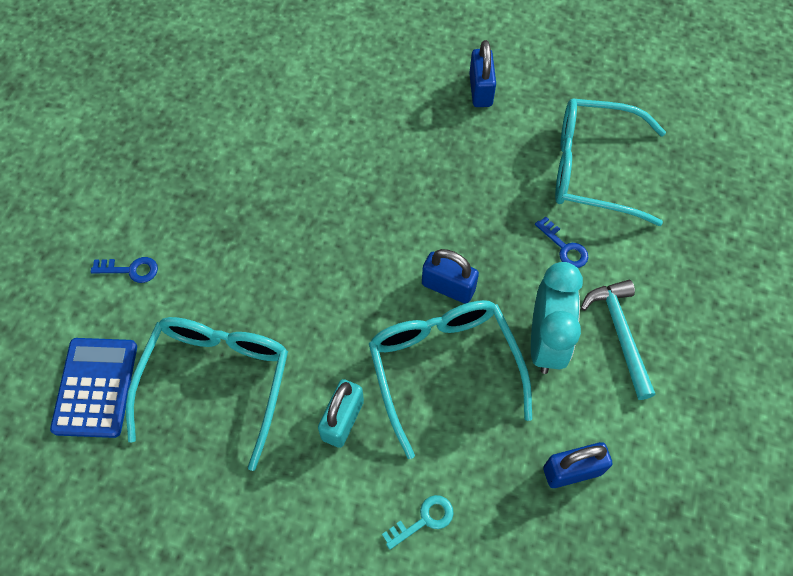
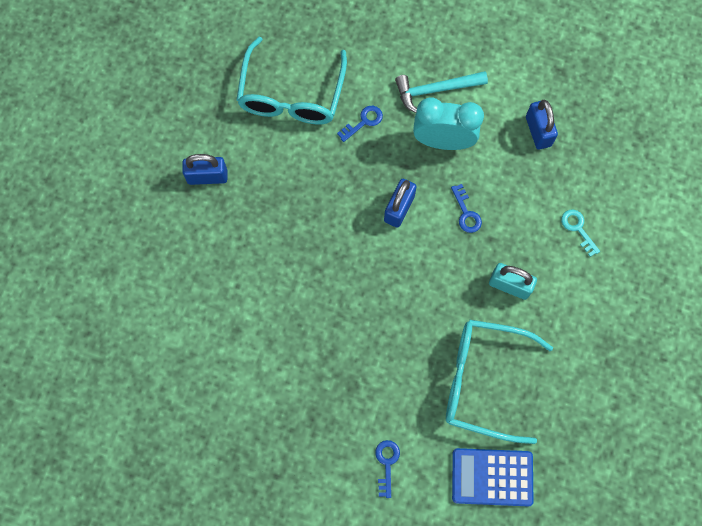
camera: 90 degrees left, 10 degrees up
turquoise glasses [369,300,532,459] -> blue key [451,184,482,233]

